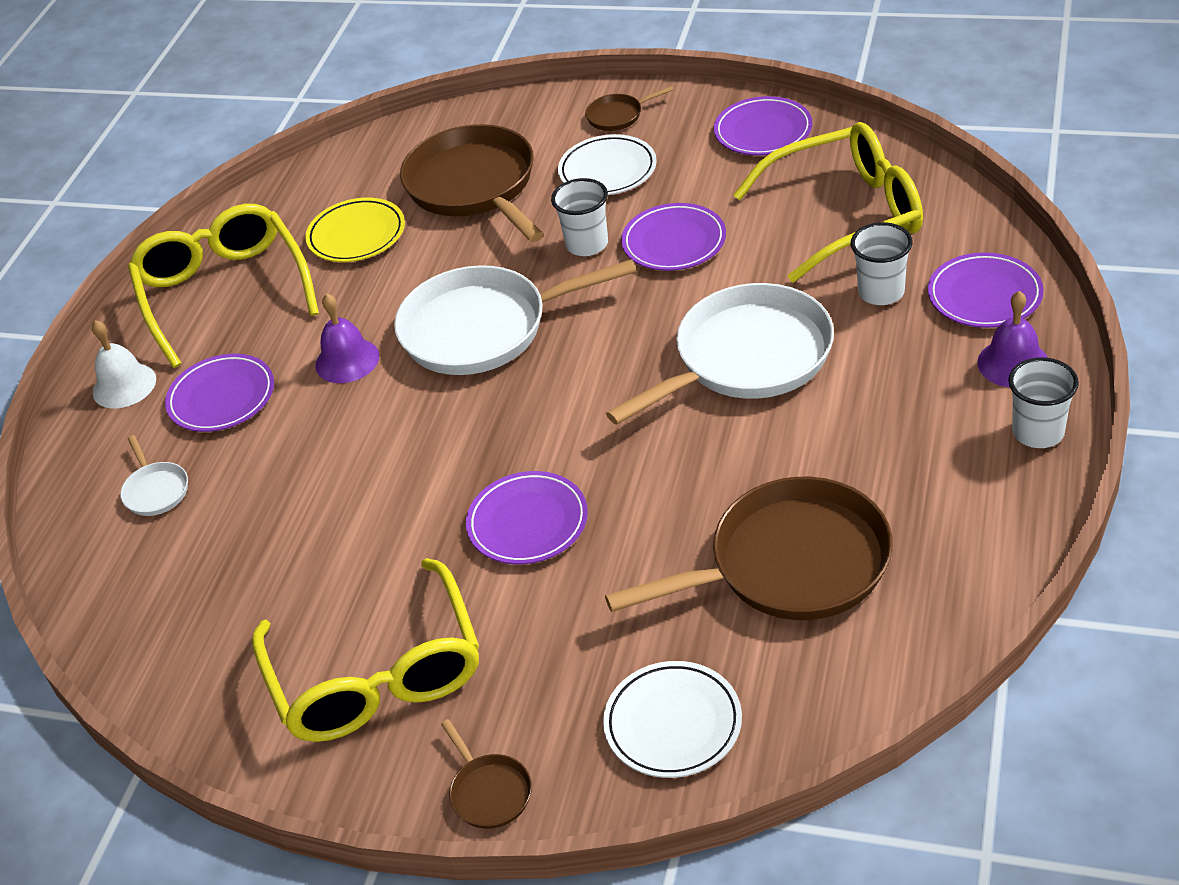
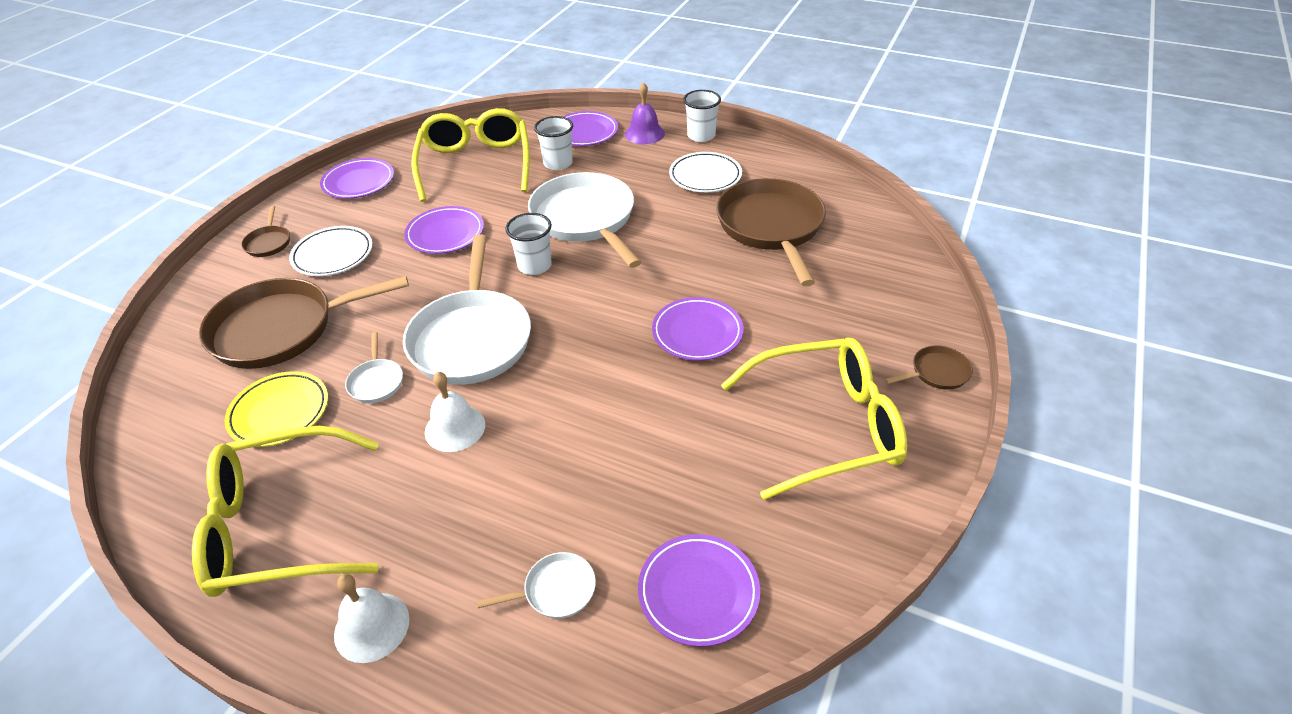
camera: 85 degrees left, 0 degrees up
purple plate [165,354,274,432] -> purple plate moved to [638,534,760,647]
purple bell [315,293,379,383] -> white bell [425,372,485,452]
white cup [551,178,608,256] -> white cup moved to [505,213,552,275]
white plate [603,661,742,778] -> white plate moved to [669,152,742,192]
none -> white pan [345,332,403,403]

